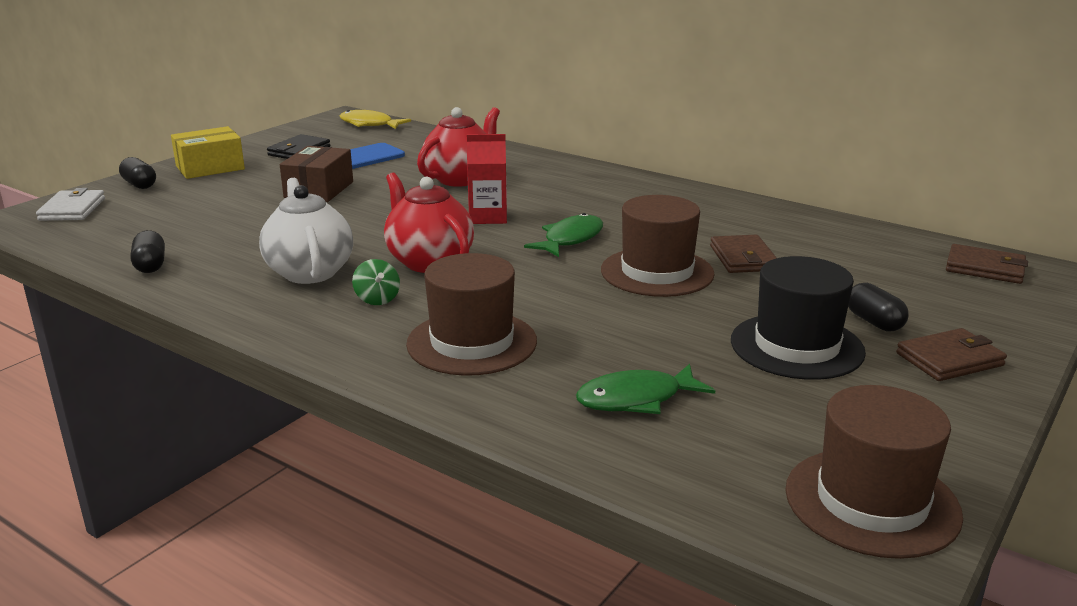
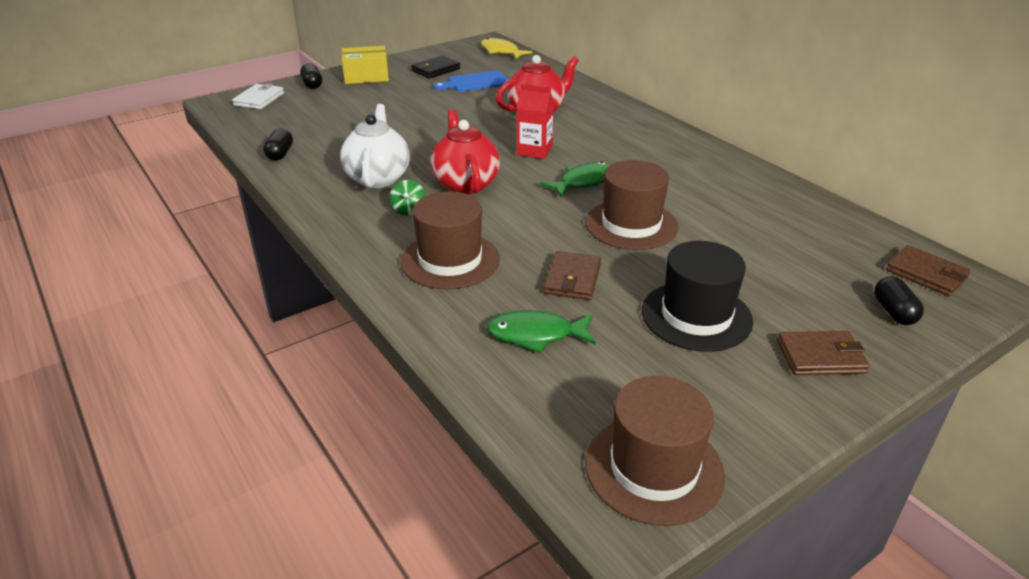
camera: 20 degrees right, 10 degrees up
brown box [280,146,353,202] -> none
brown wallet [710,235,777,273] -> brown wallet moved to [543,251,601,300]
black capsule [848,283,909,332] -> black capsule moved to [874,276,924,325]

